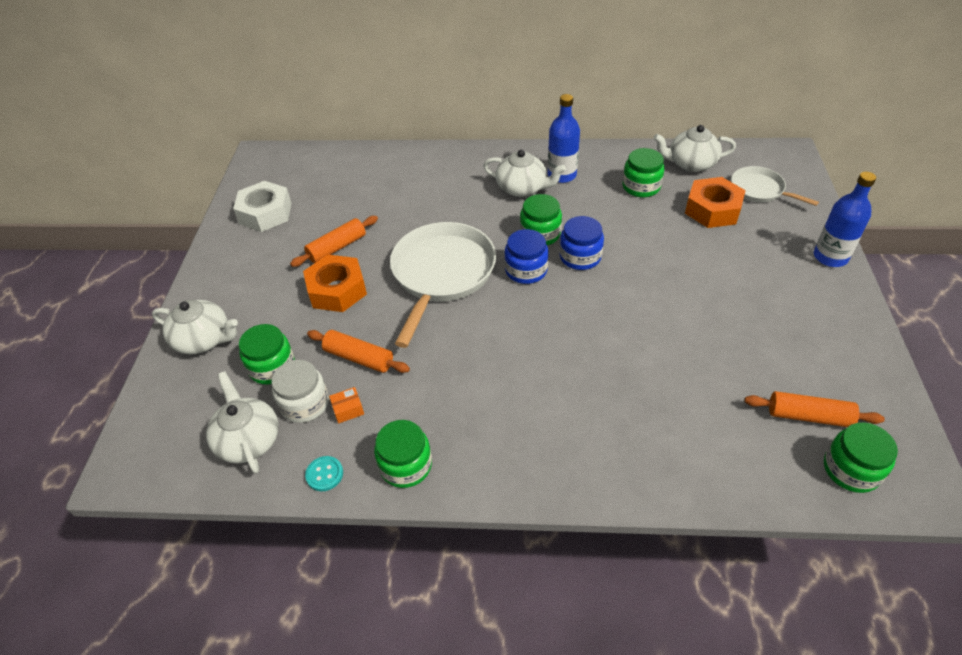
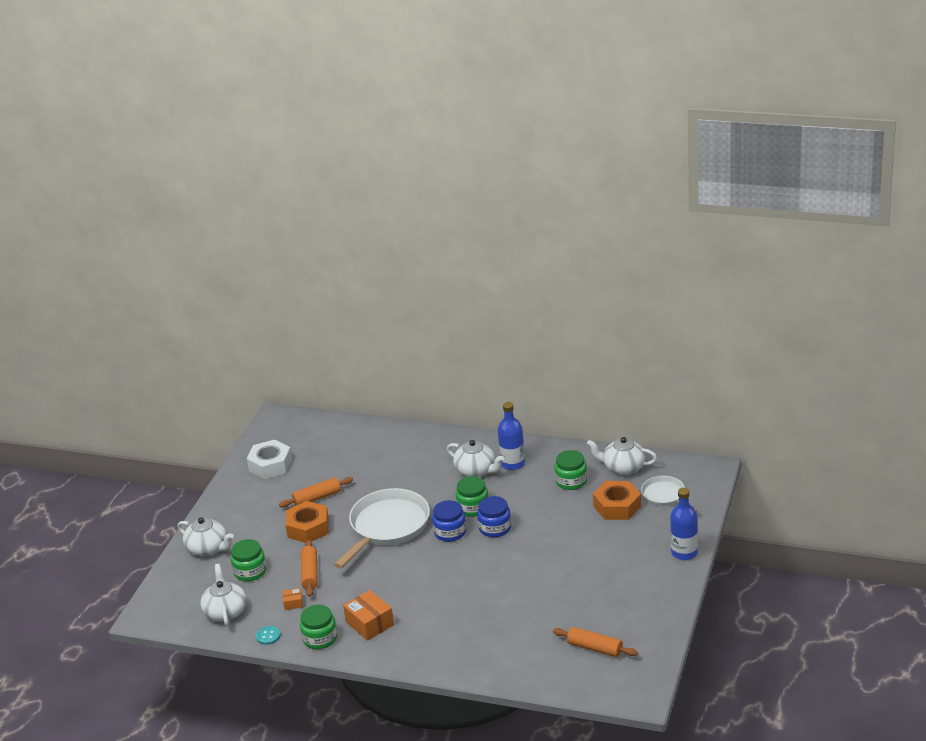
camera: 15 degrees right, 15 degrees down
white jar [272,360,329,423] -> none
orange rolling pin [307,330,410,373] -> orange rolling pin turned 45 degrees clockwise [301,540,318,597]
green jar [824,422,898,493] -> none
none -> orange box [343,590,394,641]

